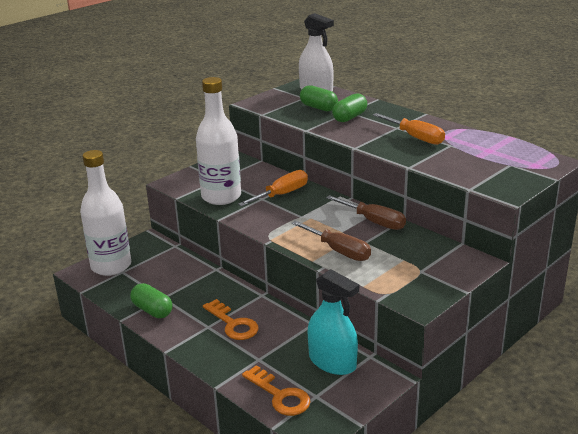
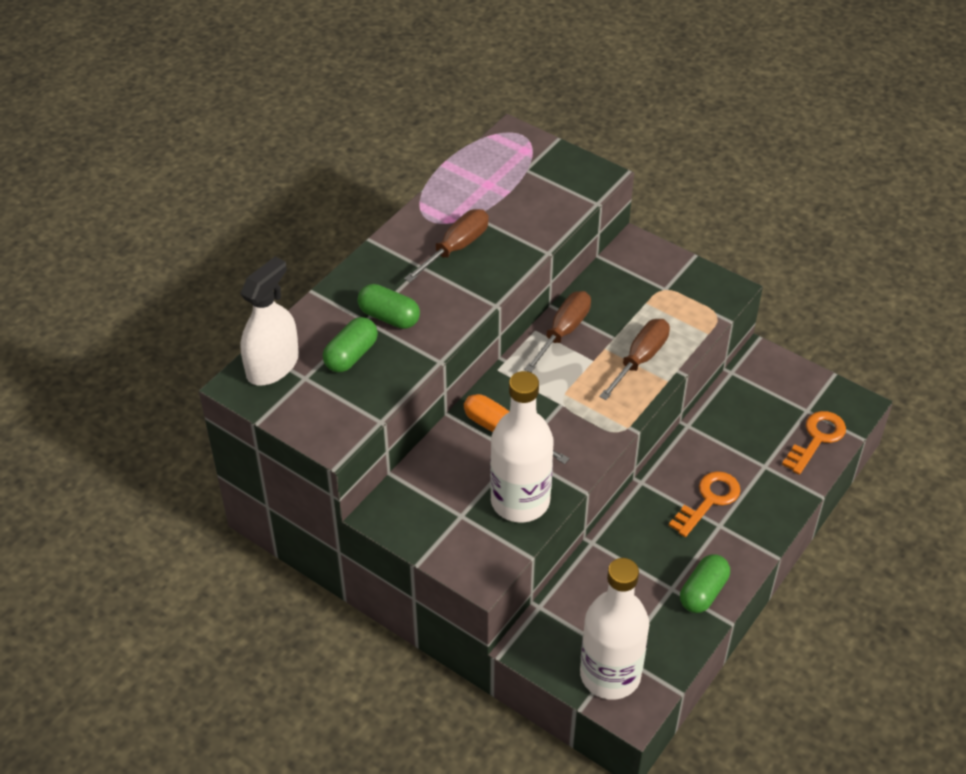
camera: 100 degrees left, 20 degrees up
turquoise spray bottle [308,269,359,375] -> none
orange screwdriver [373,113,445,145] -> brown screwdriver [404,209,489,282]

